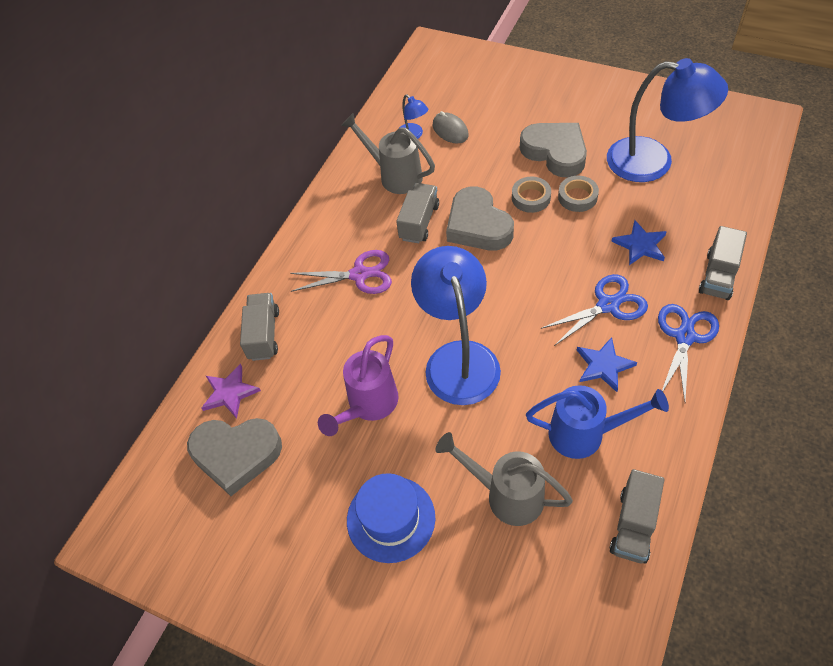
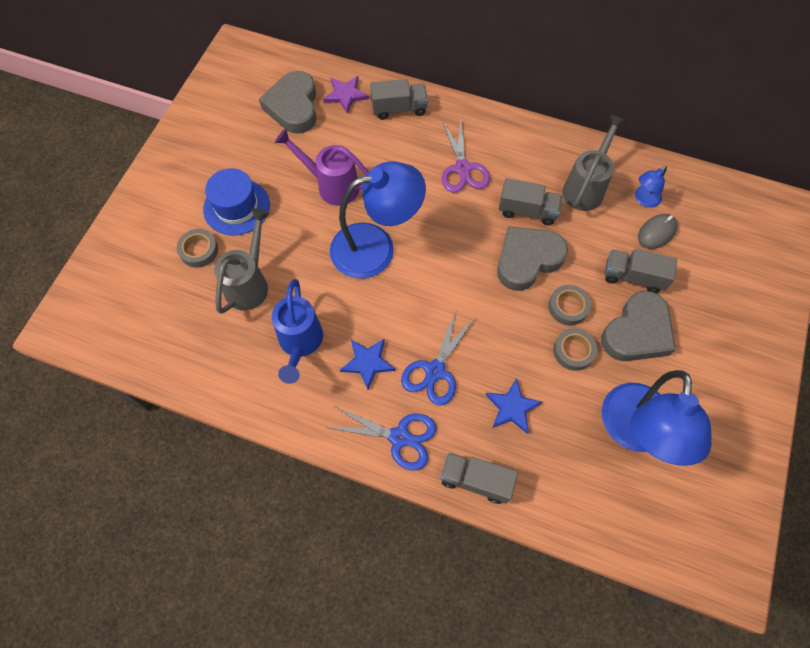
camera: 80 degrees right, 10 degrees up
blue scissors [540,274,648,346] -> blue scissors turned 60 degrees clockwise [401,309,474,406]
grey truck [610,469,664,564] -> grey truck moved to [605,249,677,293]
none -> grey tape [177,229,218,268]

